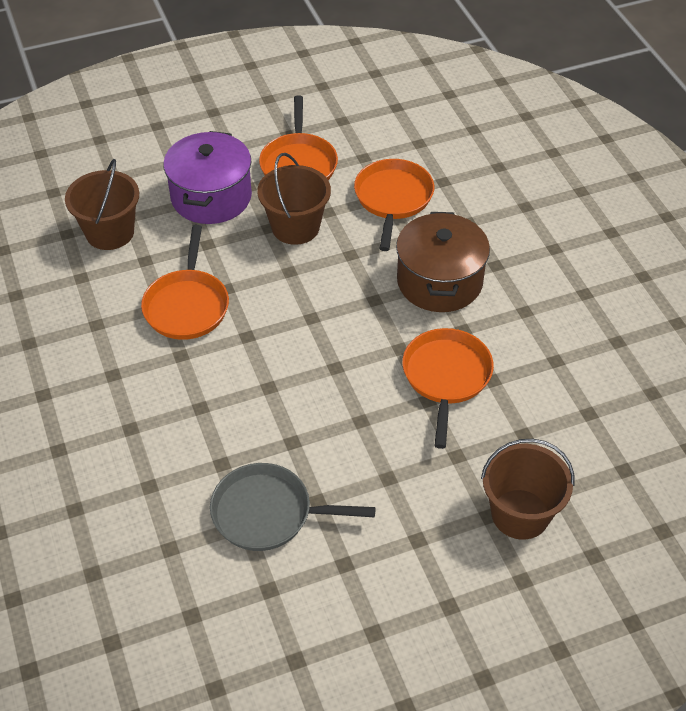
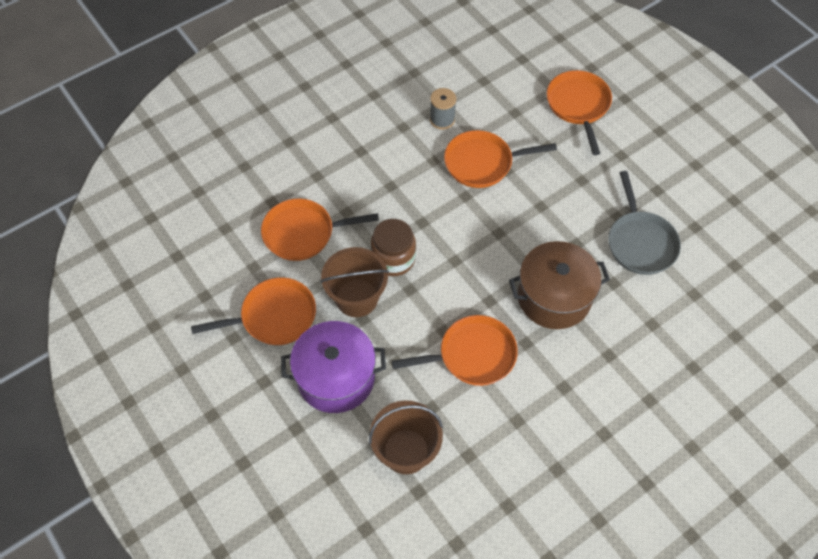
camera: 105 degrees left, 10 degrees up
brown pot [396,212,490,312] -> brown pot moved to [509,241,610,329]
brown bucket [481,439,574,540] -> orange pan [547,70,612,155]
none -> brown jar [371,219,416,276]
none -> grey spool [430,88,457,130]

